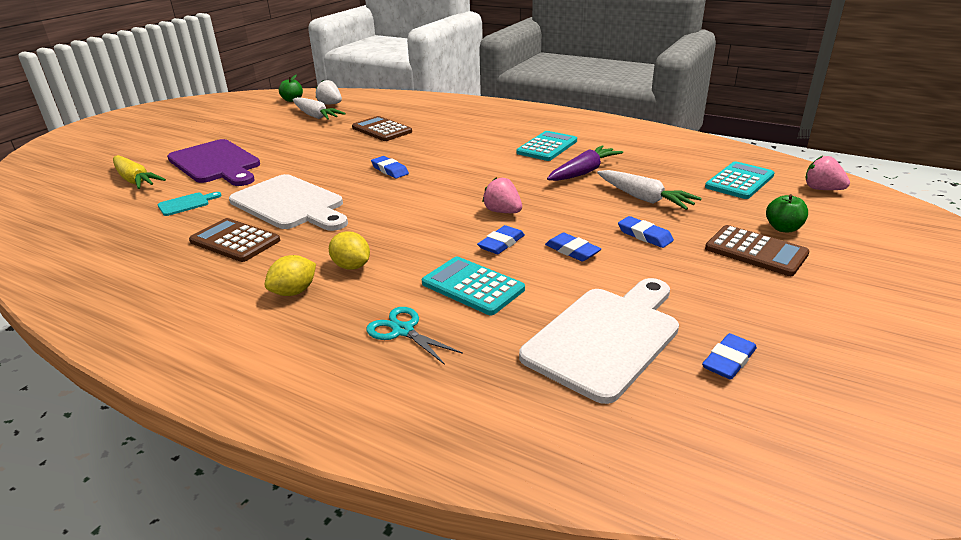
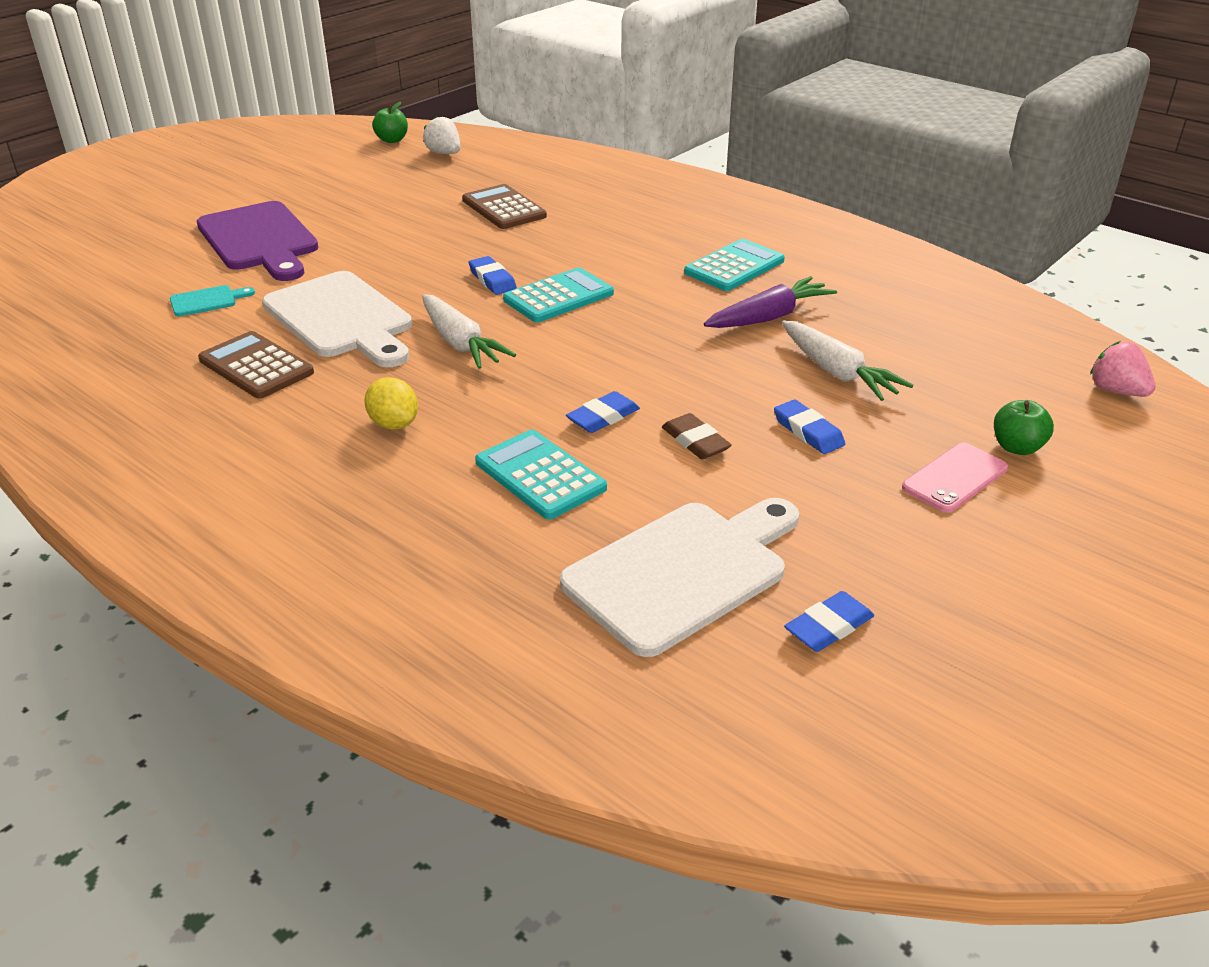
camera: 10 degrees right, 5 degrees up
yellow carrot [113,155,166,189] -> none
yellow lemon [264,255,316,296] -> none
white carrot [293,97,346,120] -> white carrot moved to [422,294,516,369]
turquoise scissors [366,307,463,365] -> none
pink strawberry [482,177,522,213] -> none
blue eraser [545,233,601,262] -> brown eraser [662,413,732,459]
turquoise calculator [705,161,775,199] -> turquoise calculator moved to [503,267,614,322]
brown calculator [705,225,810,276] -> pink phone [902,442,1008,513]

